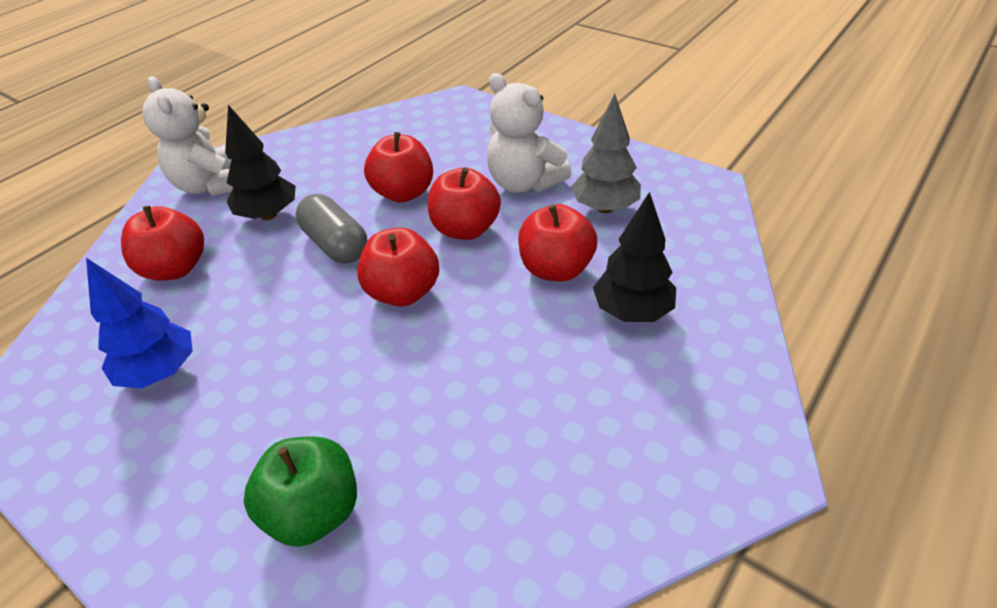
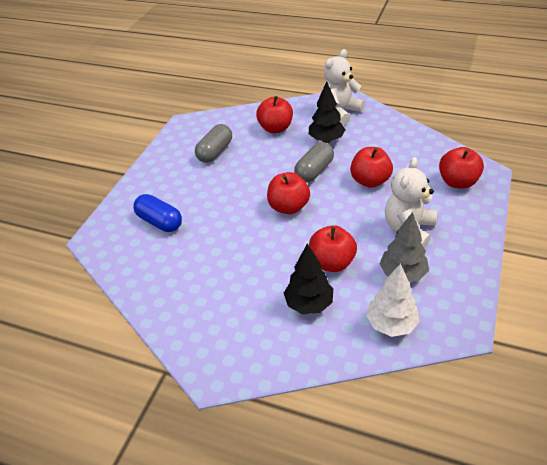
camera: 75 degrees right, 0 degrees up
blue tree [86,258,193,389] -> grey capsule [195,124,232,163]
green apple [244,436,357,547] -> blue capsule [133,194,182,232]
red apple [428,167,501,240] -> red apple moved to [439,147,484,189]
none -> white tree [366,263,420,337]

